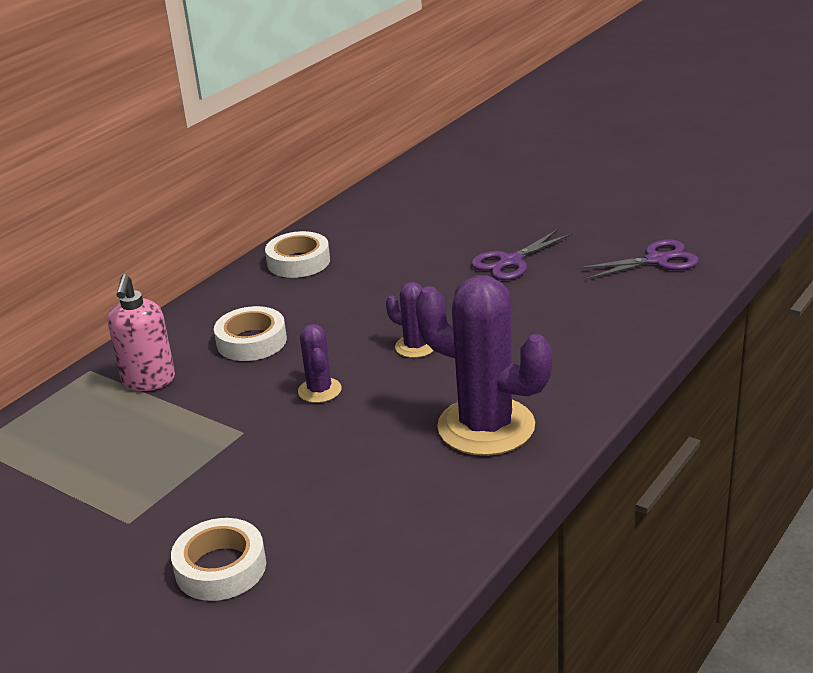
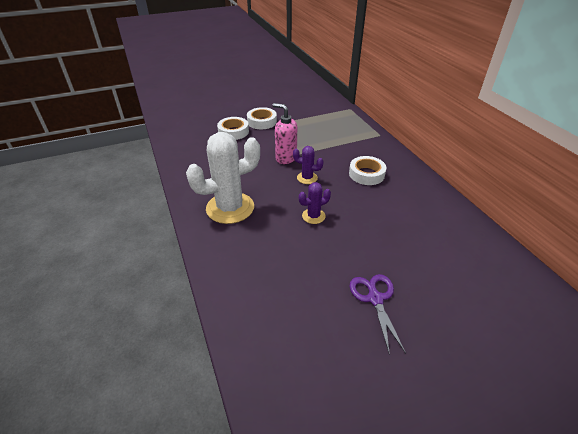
camera: 120 degrees right, 10 degrees up
pink soap dispenser [107,274,175,391] -> pink soap dispenser moved to [272,103,297,164]
white tape [265,231,330,278] -> white tape moved to [247,107,277,129]
purple cactus [415,275,552,456] -> white cactus [186,132,260,224]
purple scissors [578,239,699,280] -> none

